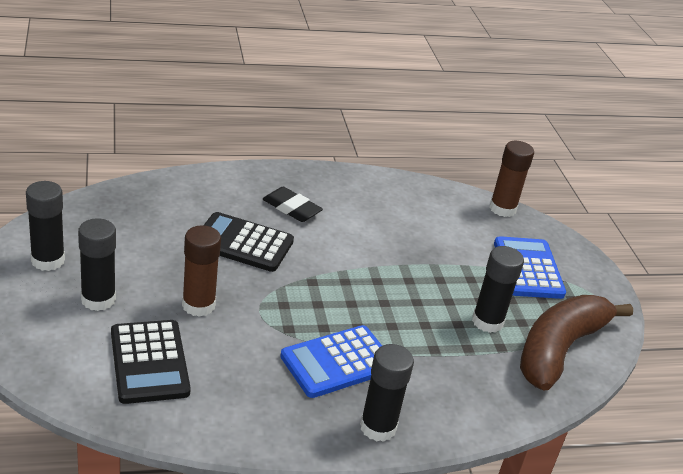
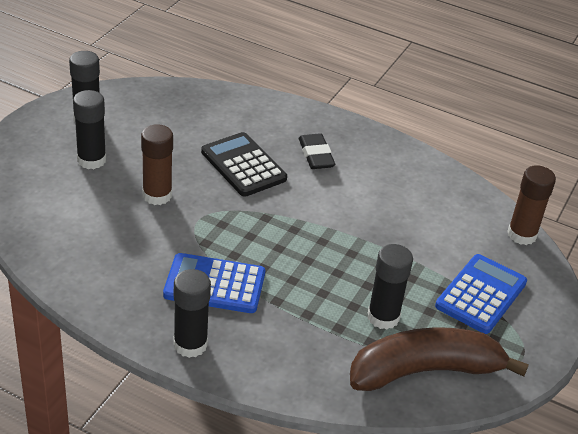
camera: 40 degrees right, 5 degrees up
black calculator [111,320,191,404] -> none

